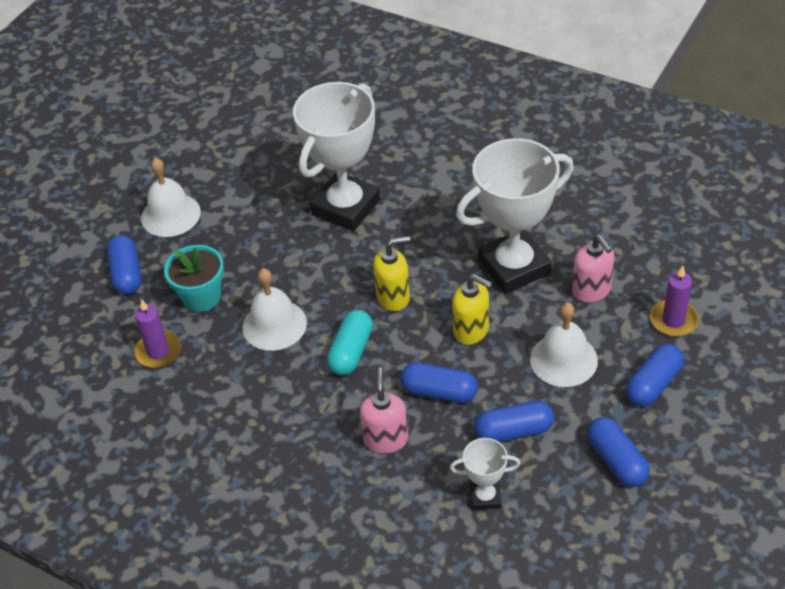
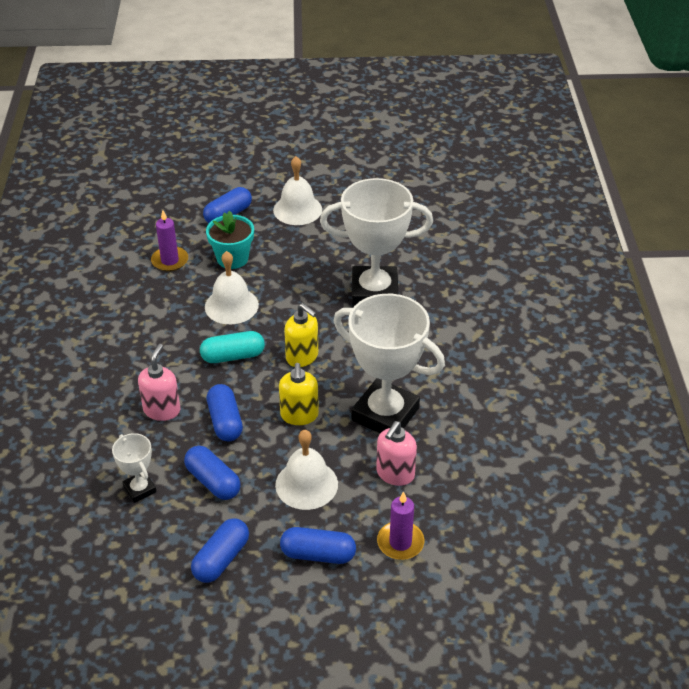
camera: 55 degrees right, 5 degrees down
pink soap dispenser [360,368,408,454] -> pink soap dispenser turned 45 degrees counterclockwise [138,344,181,421]

